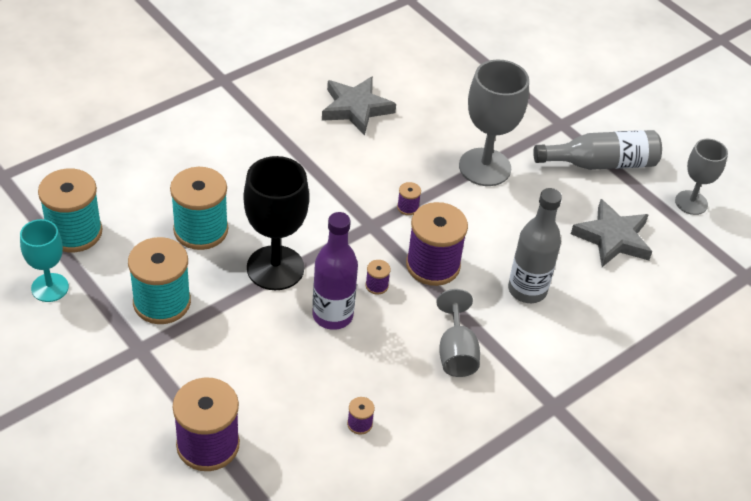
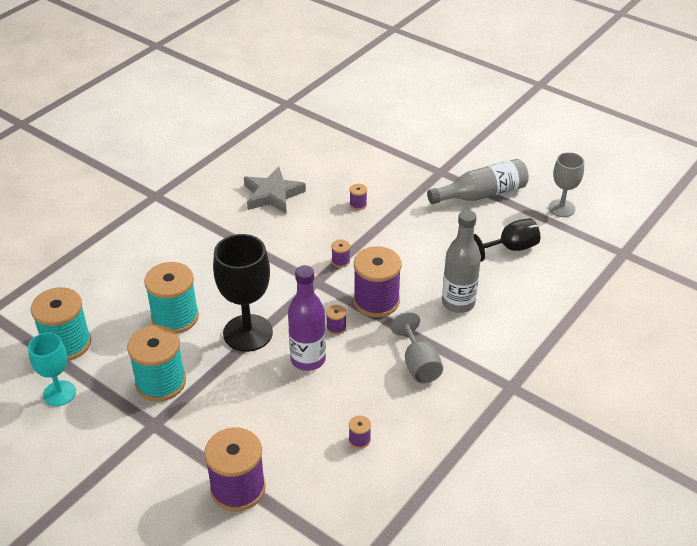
camera: 10 degrees left, 5 degrees down
grey goblet [459,59,529,186] -> none
grey star [571,199,652,267] -> black goblet [474,218,540,262]
none -> purple spool [350,184,367,210]

